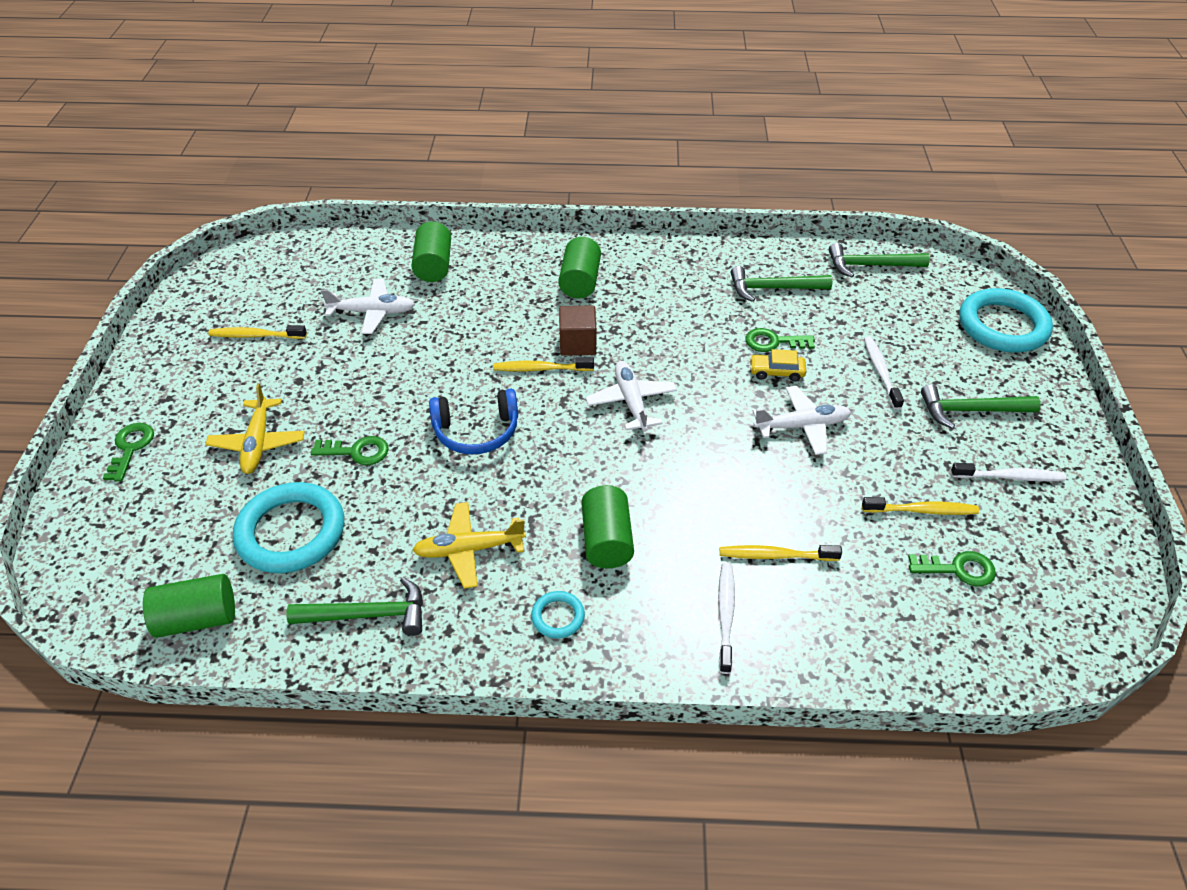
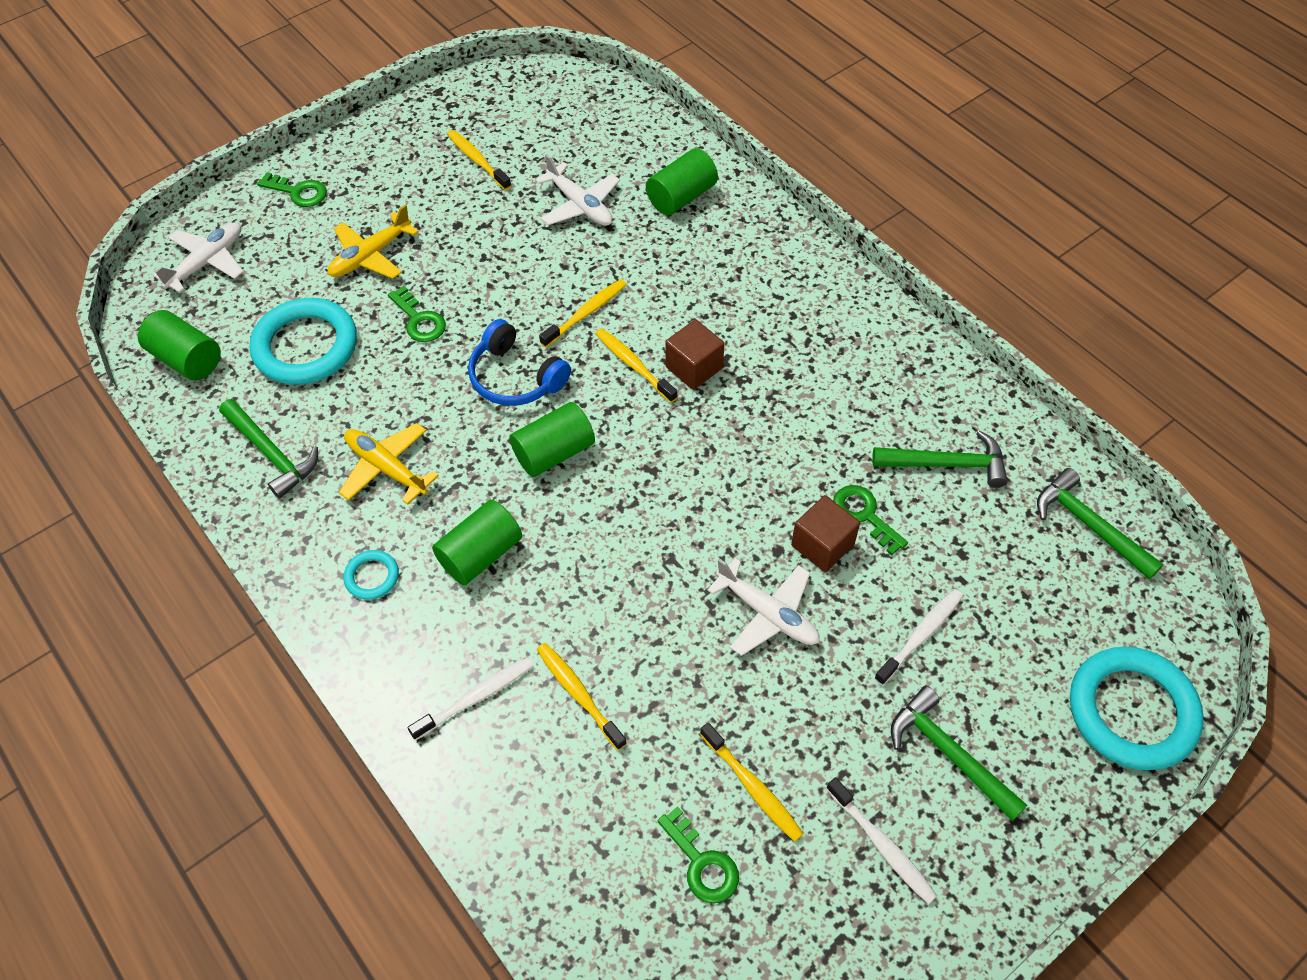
camera: 50 degrees right, 10 degrees up
green key [103,423,154,481] -> green key turned 60 degrees clockwise [257,172,327,207]
green cylinder [558,237,601,299] -> green cylinder moved to [510,402,595,477]
white plane [585,361,677,432] -> white plane moved to [153,222,243,293]
green hammer [731,266,832,302] -> green hammer turned 135 degrees clockwise [872,430,1008,488]
yellow car [750,349,806,382] -> brown cube [791,495,860,572]
none -> yellow toothbrush [539,279,627,348]

